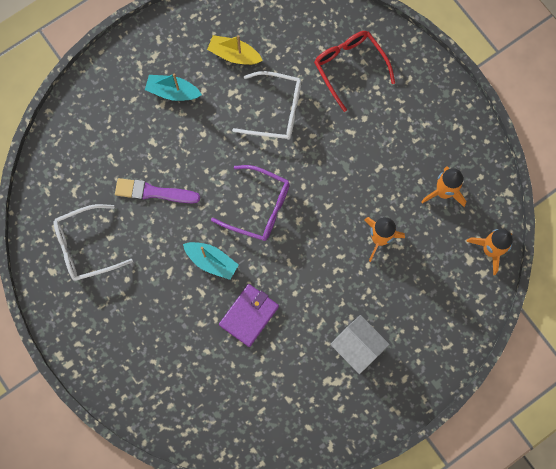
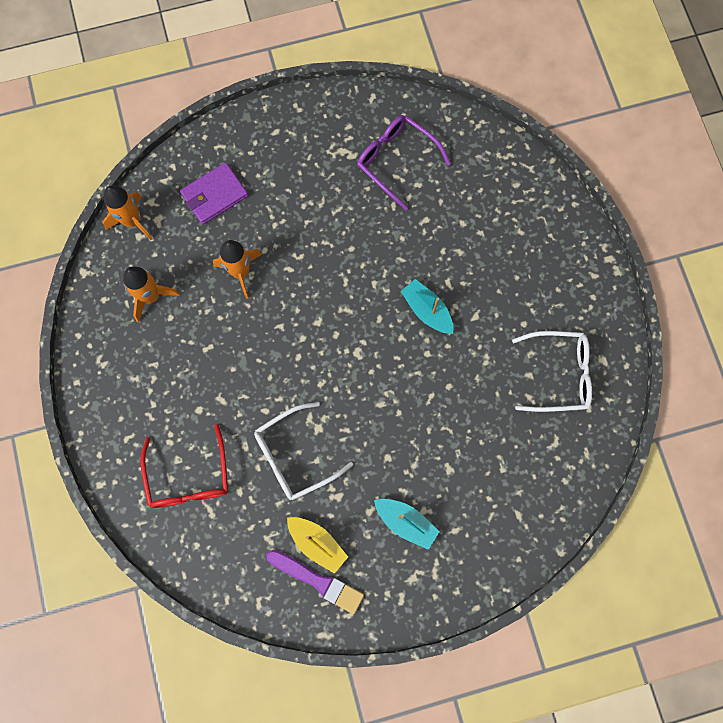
camera: 160 degrees left, 0 degrees up
purple brush [115,178,200,203] -> purple brush moved to [266,550,364,614]
purple glasses [211,165,290,241] -> purple glasses moved to [357,115,451,210]
purple wallet [219,284,279,347] -> purple wallet moved to [180,162,248,224]
white glasses [232,71,301,140] -> white glasses turned 60 degrees counterclockwise [254,402,353,501]
white house [330,315,390,374] -> none

